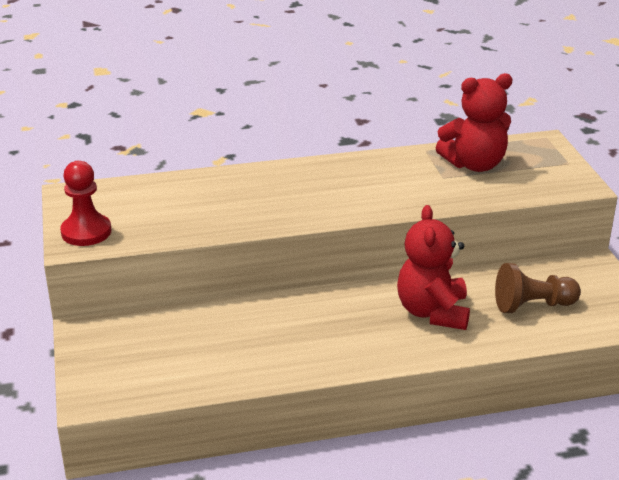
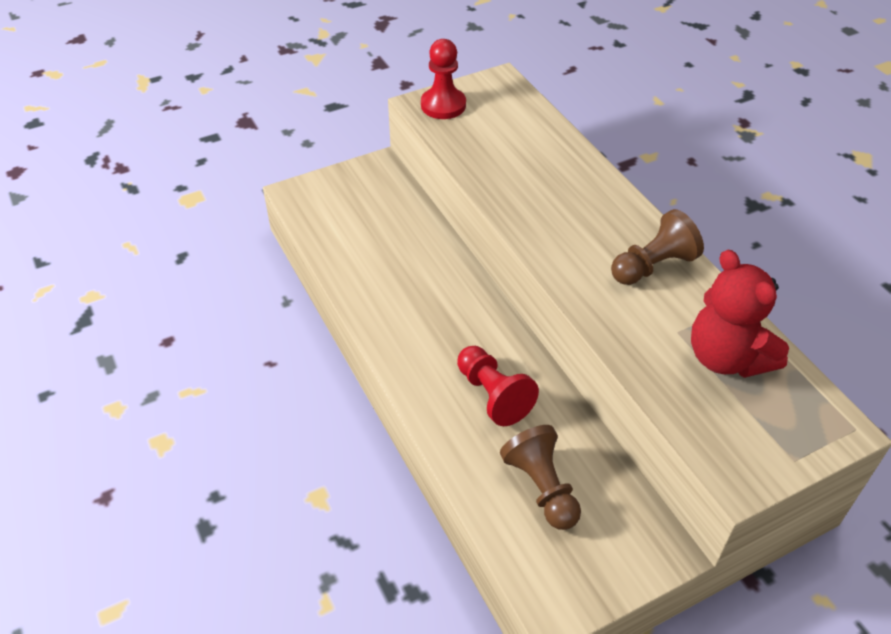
camera: 75 degrees right, 15 degrees up
red teddy bear [397,205,470,330] -> red pawn [457,346,539,426]
none -> brown pawn [611,209,704,285]

